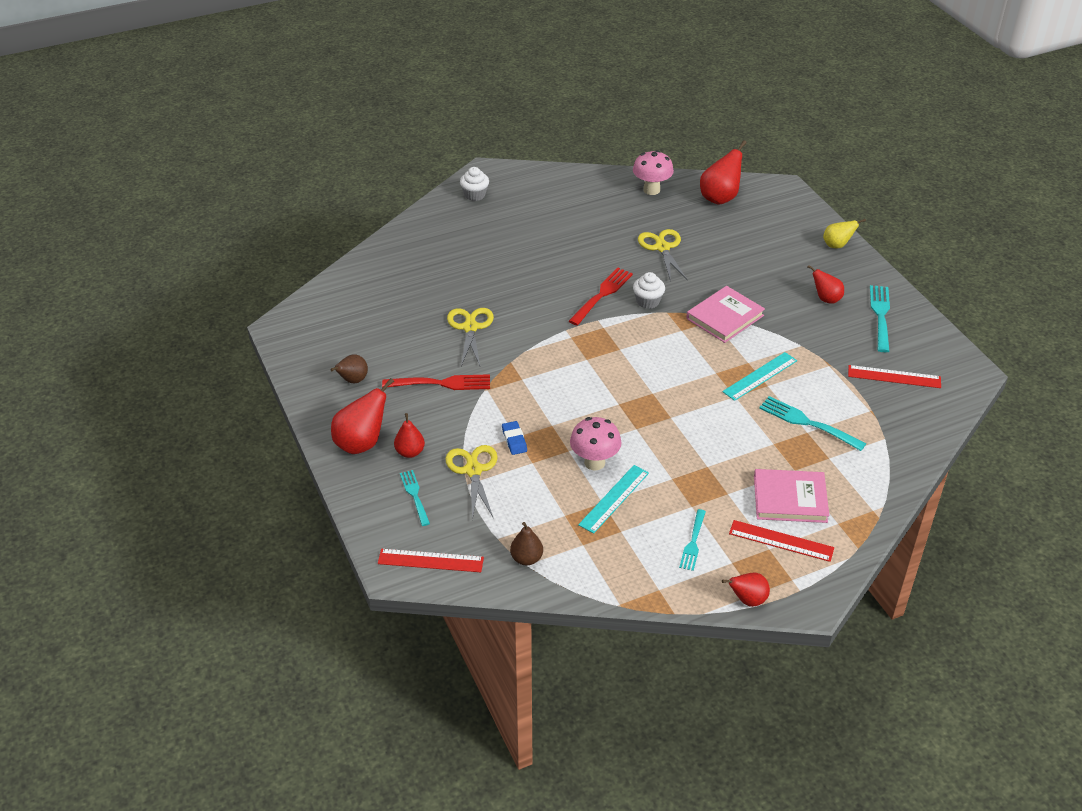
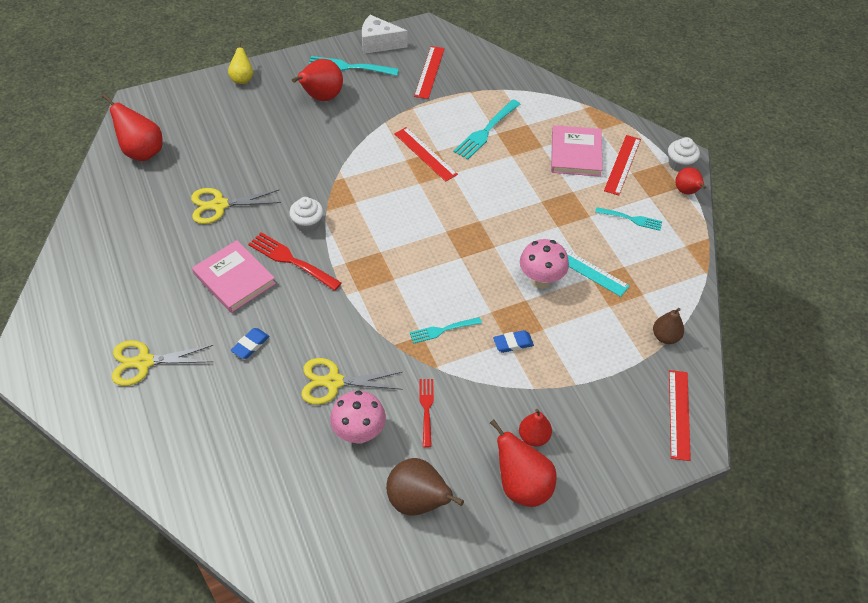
camera: 90 degrees left, 10 degrees up
brown pear [330,355,368,383] -> brown pear [386,458,464,516], size x1.63
red fork [382,374,490,390] -> red fork [420,379,434,447], size x0.65
turquoise fork [400,470,430,526] -> turquoise fork moved to [409,317,482,344]
yellow scissors [445,445,498,520] -> yellow scissors moved to [112,340,213,386]
white cupcake [460,167,489,201] -> white cupcake moved to [668,137,700,172]
pink mushroom [633,150,674,195] -> pink mushroom moved to [330,390,386,444]
pink book [686,286,765,343] -> pink book moved to [192,240,276,313]
turquoise ruler [722,352,797,401] -> red ruler [394,127,458,182]
red pear [808,265,844,304] -> red pear [292,59,343,101], size x1.63
none -> blue eraser [231,328,270,359]
none -> white cheese [362,15,408,54]

